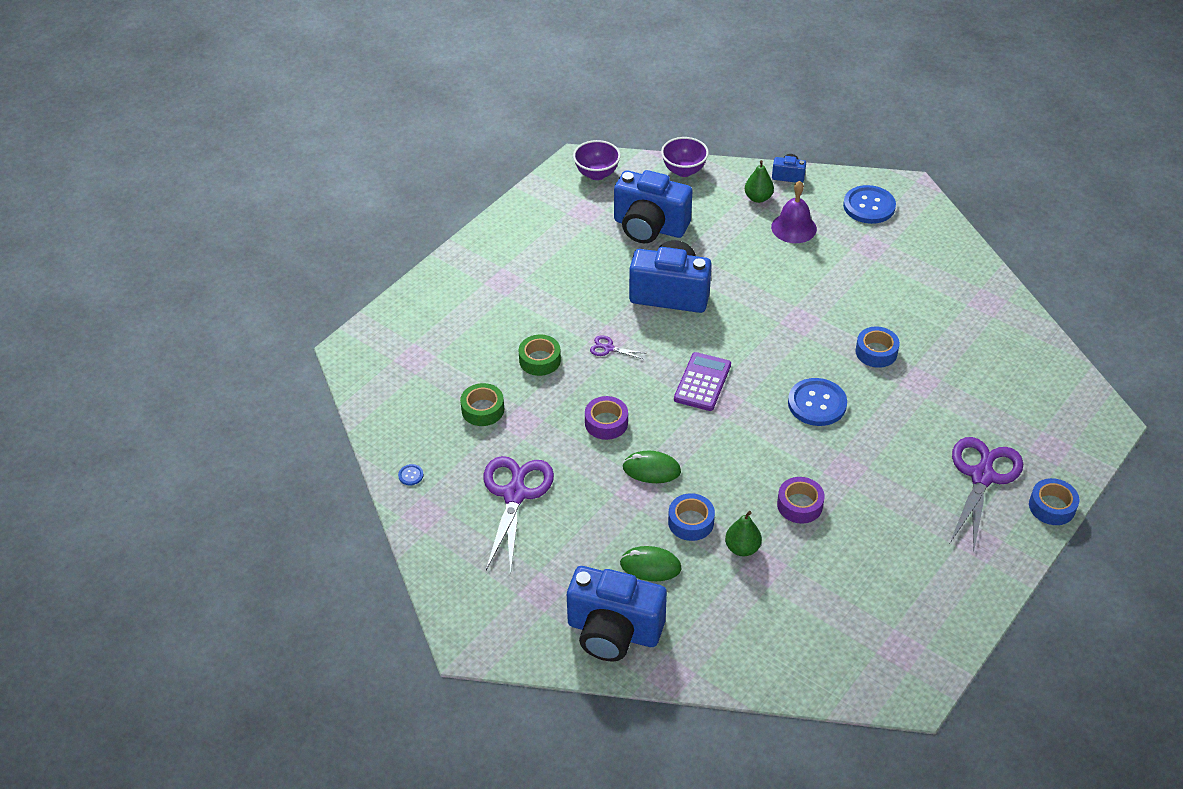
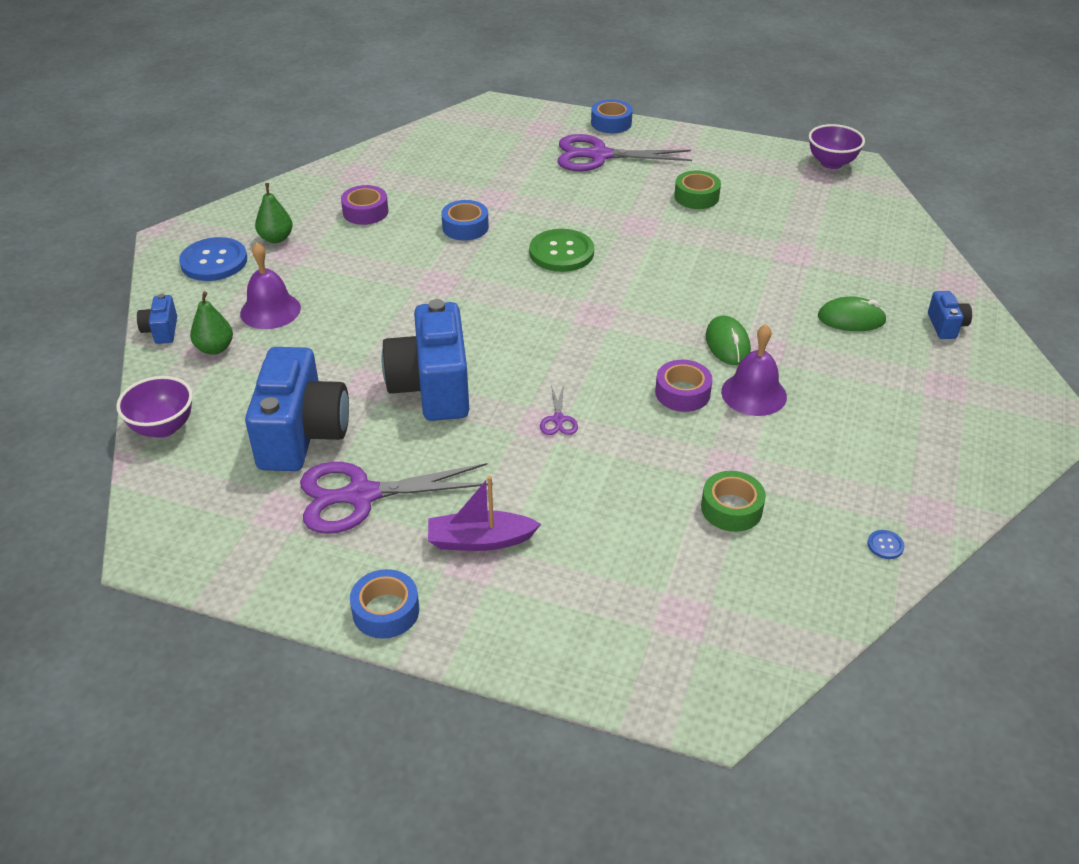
camera: 110 degrees left, 5 degrees down
purple scissors [483,456,554,572] -> purple scissors moved to [300,462,493,534]
green tape [519,335,561,376] -> green tape moved to [674,171,721,209]
blue camera [567,566,667,661] -> blue camera [928,291,972,339], size x0.45
purple bowl [573,140,621,180] -> purple bowl moved to [809,124,865,169]
green mouse [620,546,681,581] -> green mouse turned 75 degrees counterclockwise [818,297,887,331]
blue tape [668,493,715,541] -> blue tape moved to [350,569,419,639]
purple calculator [674,352,731,411] -> none
green pear [725,511,762,556] -> green pear moved to [255,183,293,243]
purple tape [777,477,825,524] -> purple tape moved to [341,185,389,225]
blue button [788,378,847,426] -> green button [529,229,594,272]
none -> purple boat [428,476,541,551]
none -> purple bell [721,324,787,416]

